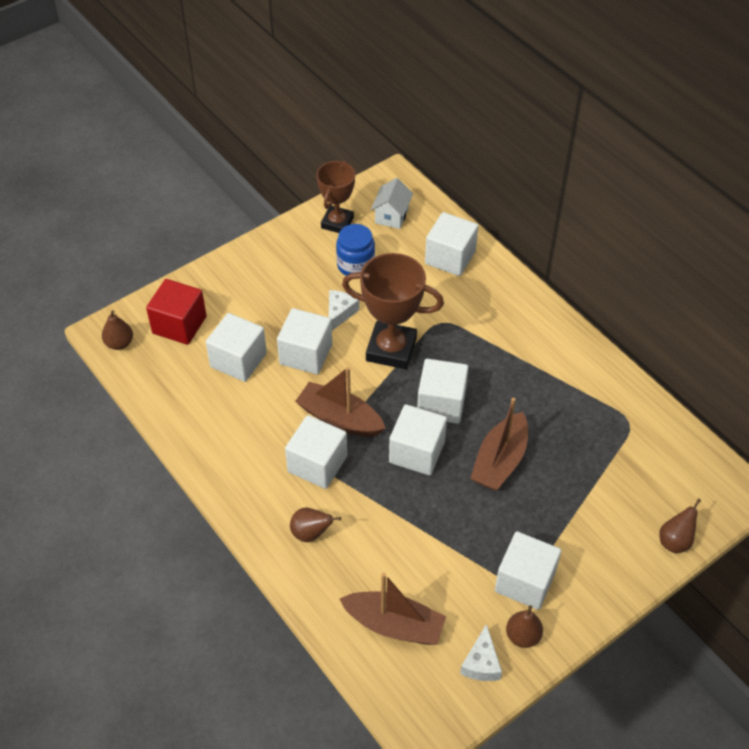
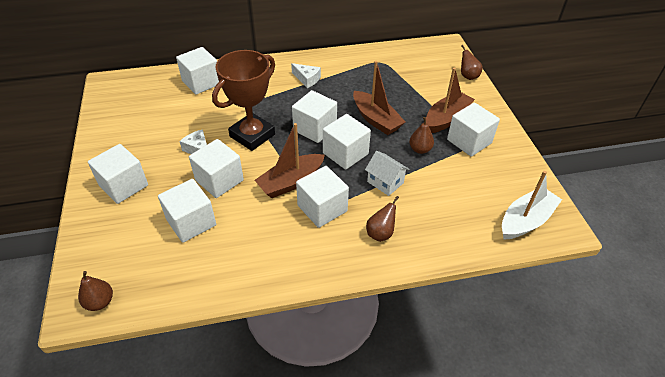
camera: 65 degrees left, 5 degrees down
red cube [146,279,207,345] -> none
brown trophy [316,161,355,233] -> none
blue jar [336,224,375,276] -> none
brown boat [340,573,446,645] -> brown boat moved to [426,68,475,133]
white house [371,178,413,229] -> white house moved to [365,151,409,196]
white cheese [460,624,502,681] -> white cheese moved to [291,63,321,88]
brown pear [506,605,543,648] -> brown pear moved to [409,117,434,154]
none -> white cube [88,144,148,204]
none -> white boat [502,171,562,239]

